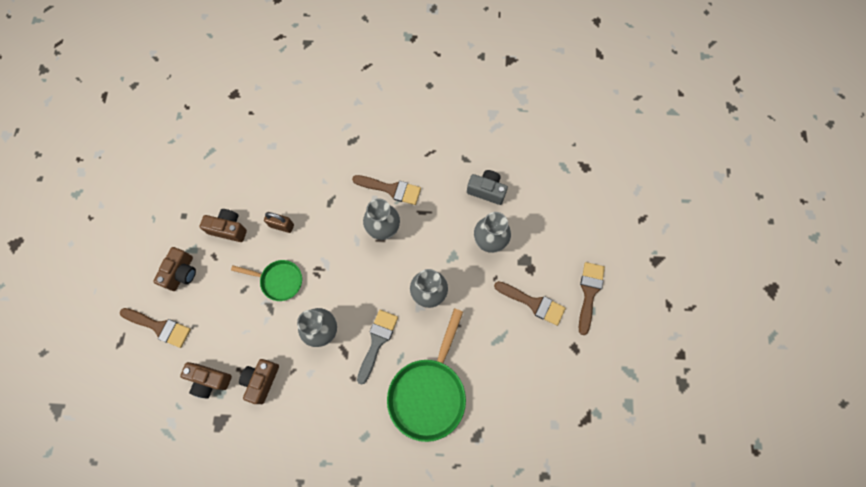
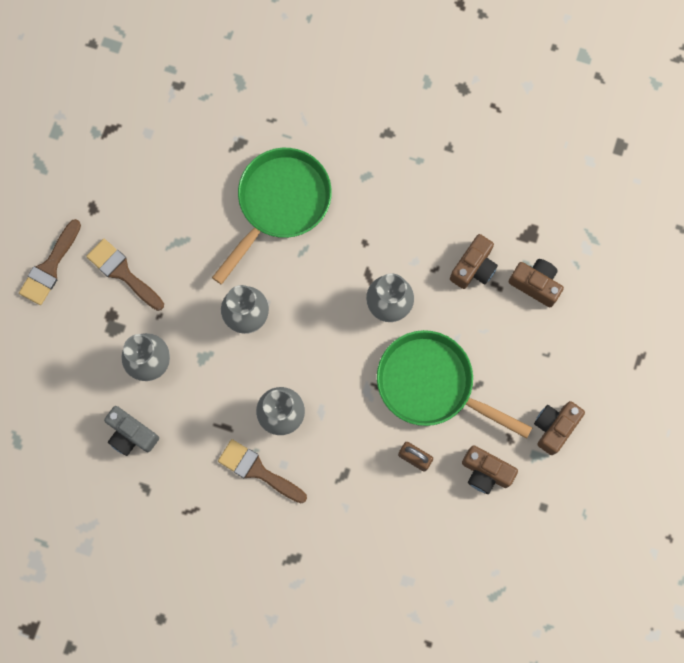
camera: 165 degrees left, 5 degrees up
brown brush [120,308,191,348] -> none
green pan [231,260,302,301] -> green pan [377,330,532,439], size x1.75
grey brush [357,310,398,385] -> none

